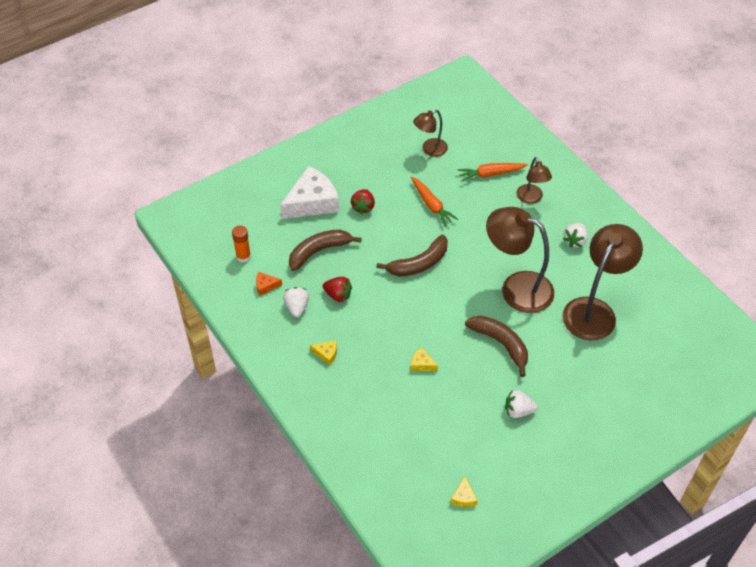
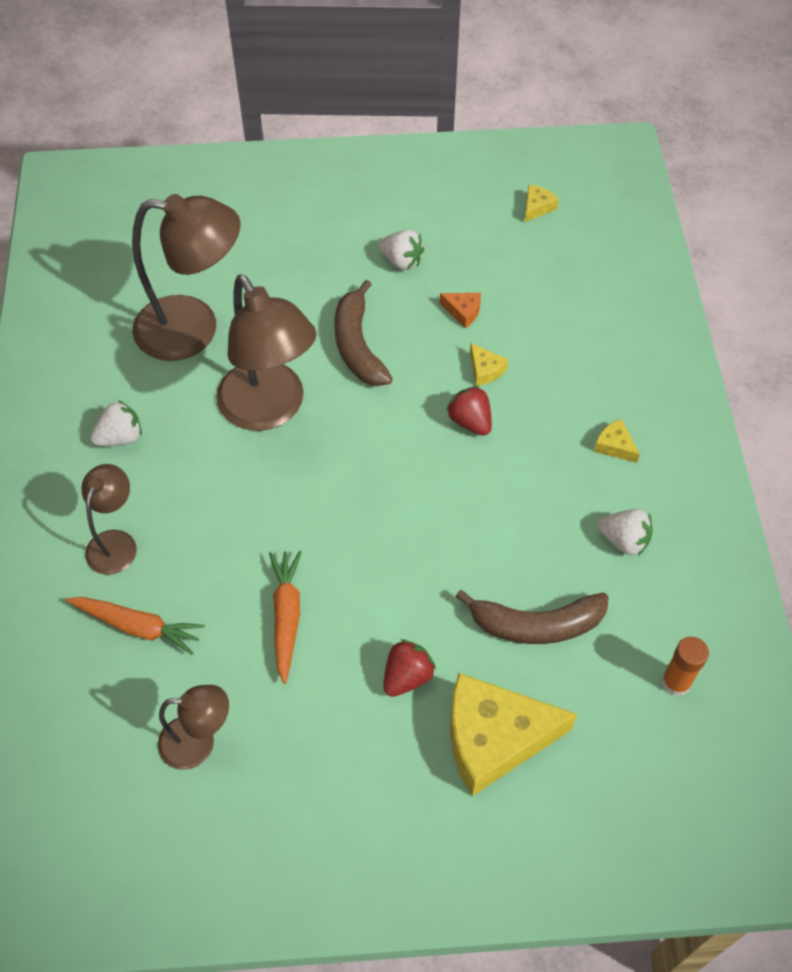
camera: 150 degrees left, 5 degrees up
orange cheese [256,272,282,295] -> orange cheese moved to [440,293,481,328]
white cheese [280,166,339,219] -> yellow cheese [450,673,577,796]
white strawberry [283,287,309,317] -> white strawberry turned 90 degrees counterclockwise [598,509,653,556]
red strawberry [323,277,352,302] -> red strawberry moved to [446,386,492,436]
brown banana [376,235,448,276] -> none
brown lamp [562,224,643,341] -> brown lamp turned 150 degrees counterclockwise [132,194,240,361]

